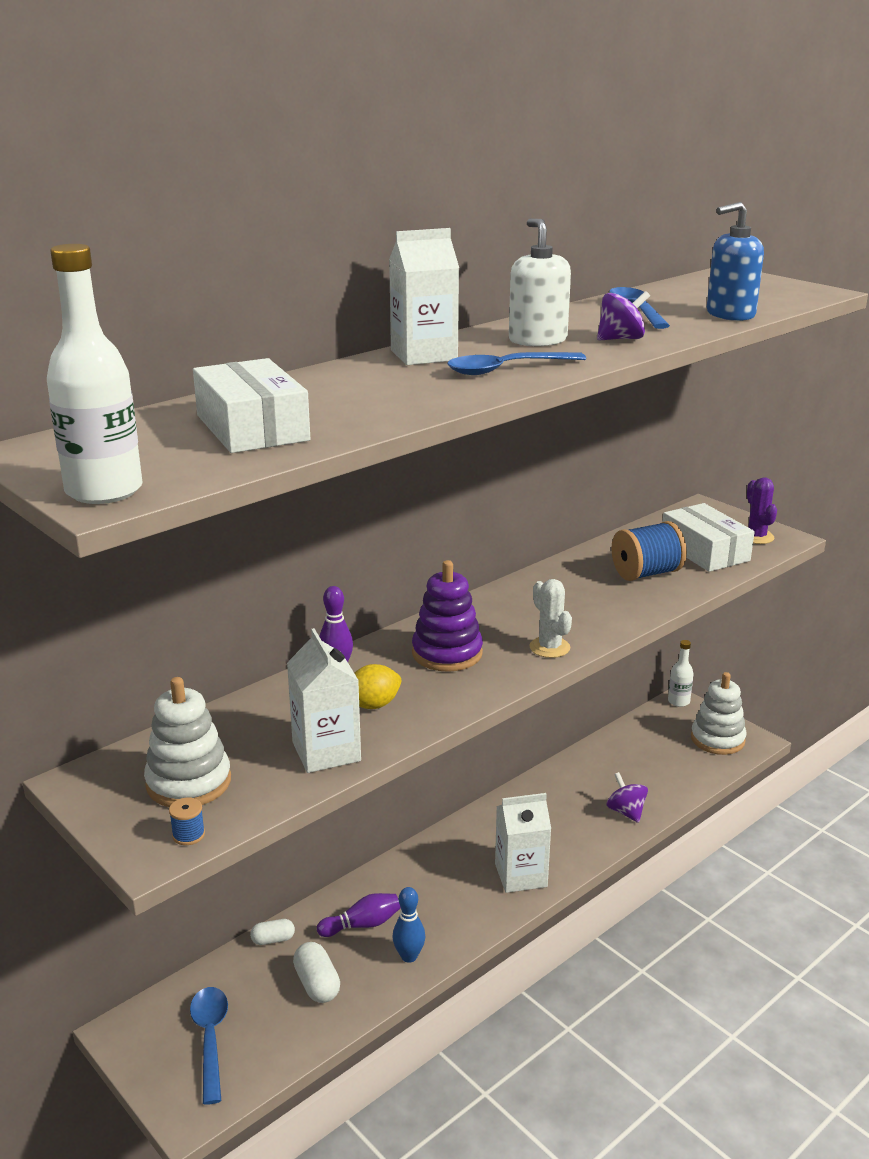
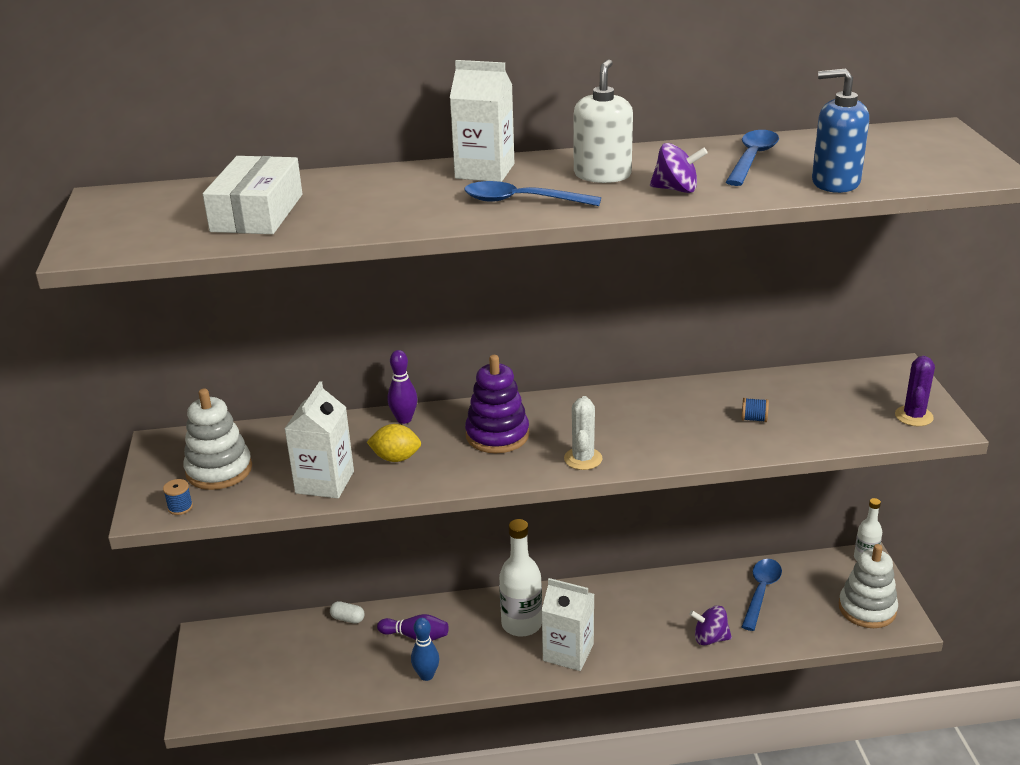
camera: 35 degrees right, 5 degrees up
white bottle [47,244,143,504] -> white bottle moved to [499,519,542,636]
blue spoon [190,987,228,1105] -> blue spoon moved to [742,559,782,631]
white capsule [293,942,340,1003] -> none
purple spinning top [607,772,648,823] -> purple spinning top turned 90 degrees counterclockwise [689,606,732,645]
blue spool [611,521,687,581] -> blue spool [742,398,769,422], size x0.44
white box [662,503,755,572] -> none

